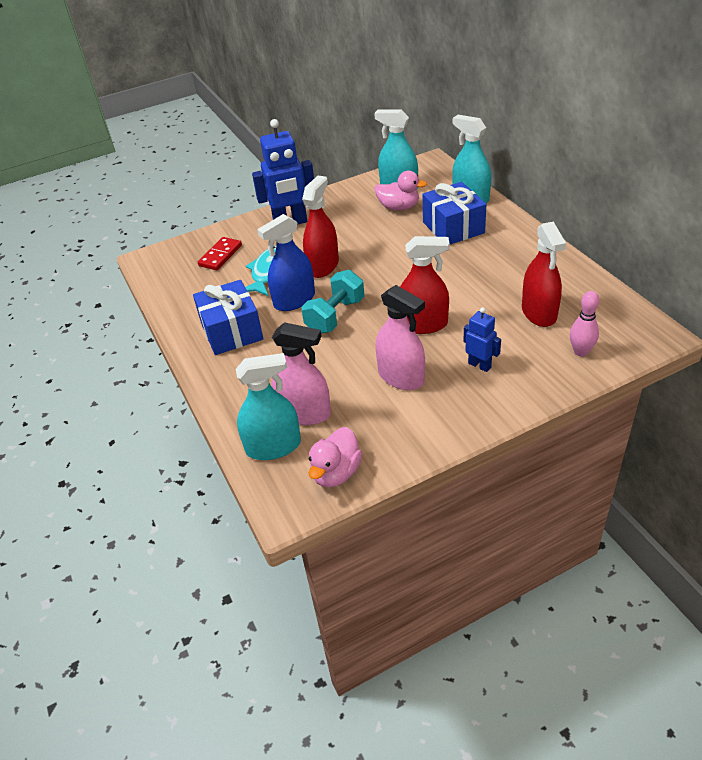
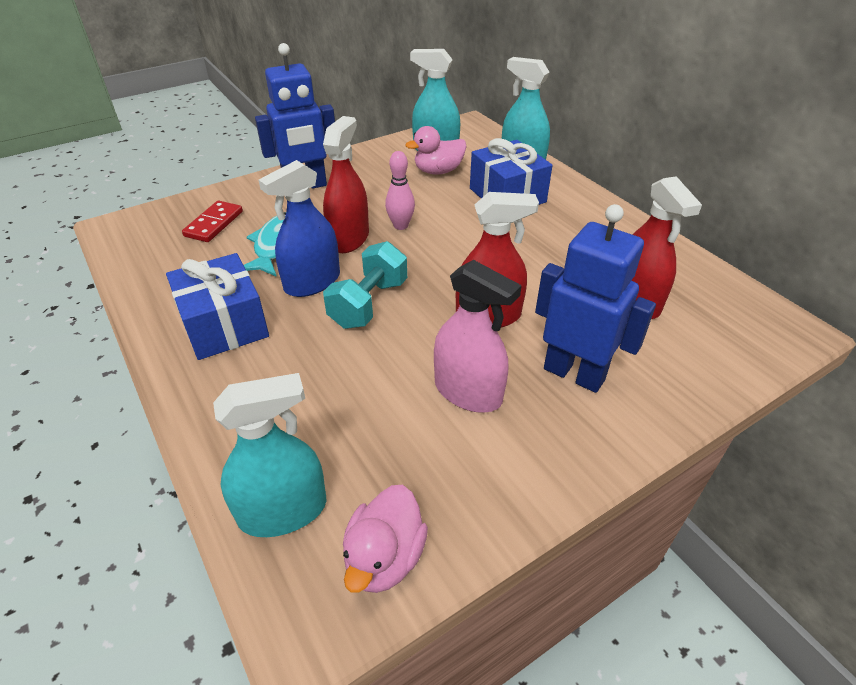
camera: 10 degrees left, 0 degrees up
pink spray bottle [272,322,331,425] -> none
pink duck [375,171,427,211] -> pink duck turned 150 degrees clockwise [405,126,467,174]
blue robot [463,307,501,372] -> blue robot [535,204,656,393], size x1.89
pink bowling pin [570,291,599,357] -> pink bowling pin moved to [385,151,415,230]

